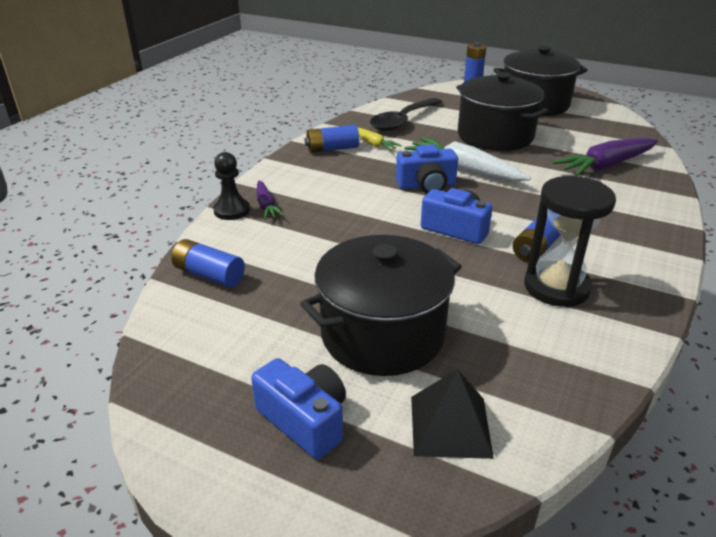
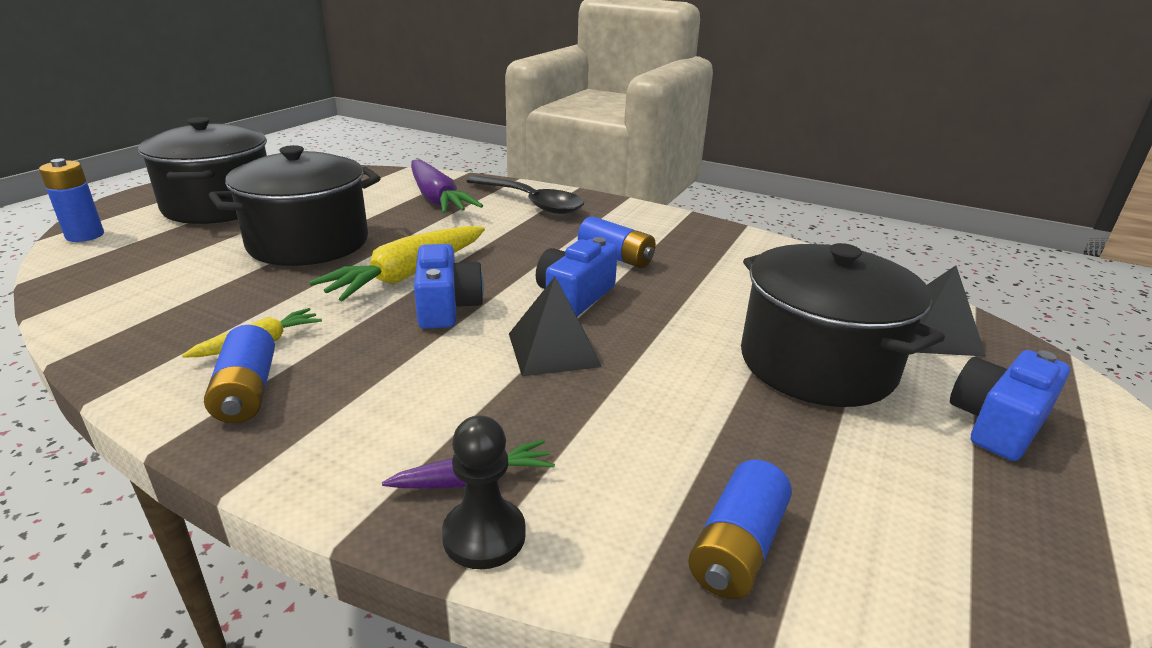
camera: 90 degrees left, 5 degrees down
black spoon [370,98,442,131] -> black spoon moved to [466,176,584,214]
white carrot [404,137,531,181] -> yellow carrot [309,226,485,301]
black hourglass [524,176,616,307] -> none
none -> black pyramid [509,277,602,376]

